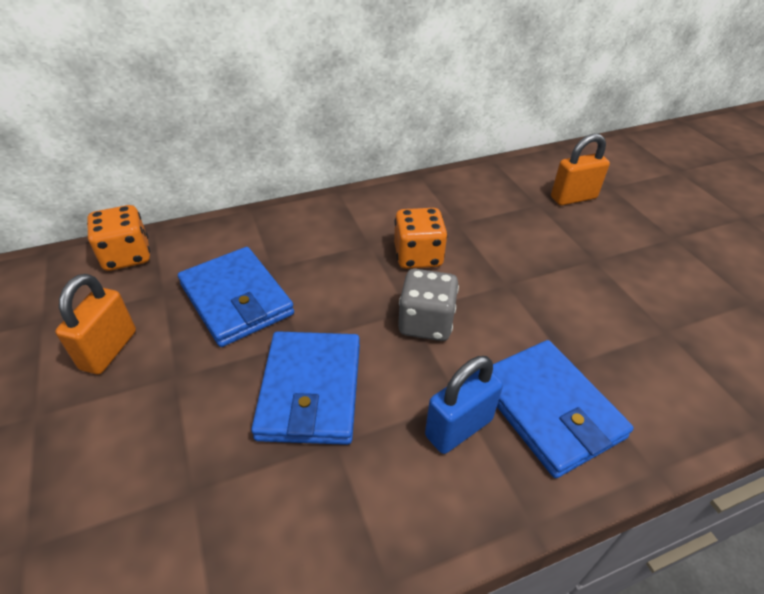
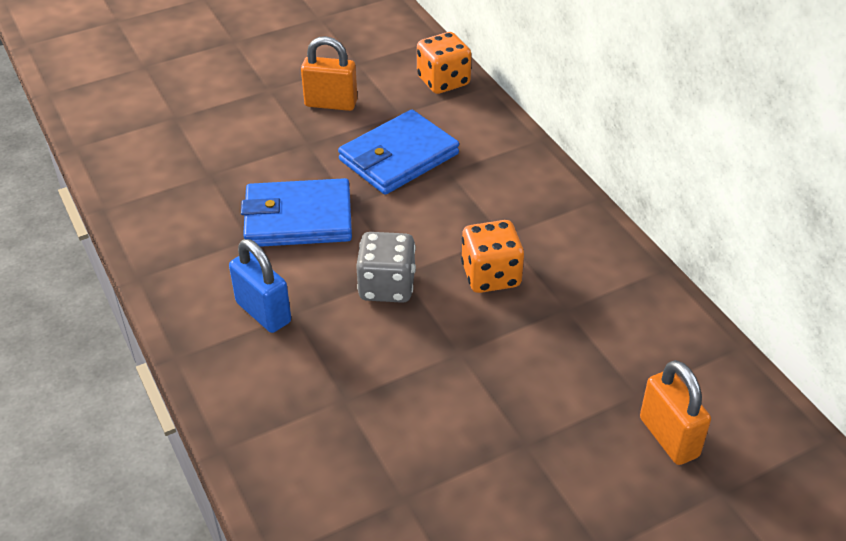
camera: 85 degrees right, 0 degrees up
blue wallet [493,340,634,478] -> none

